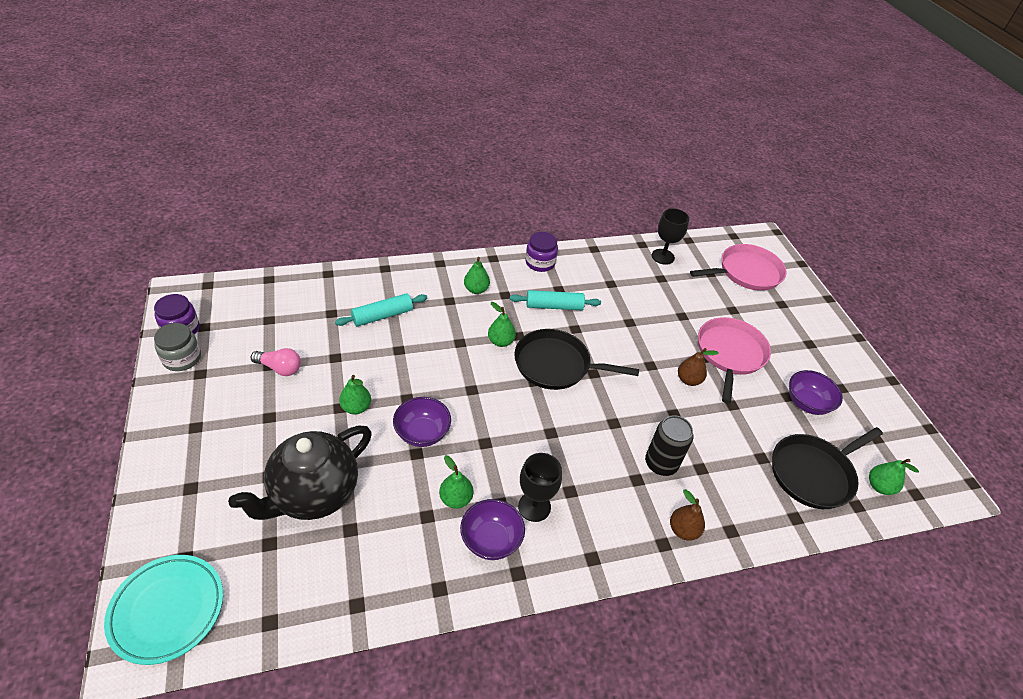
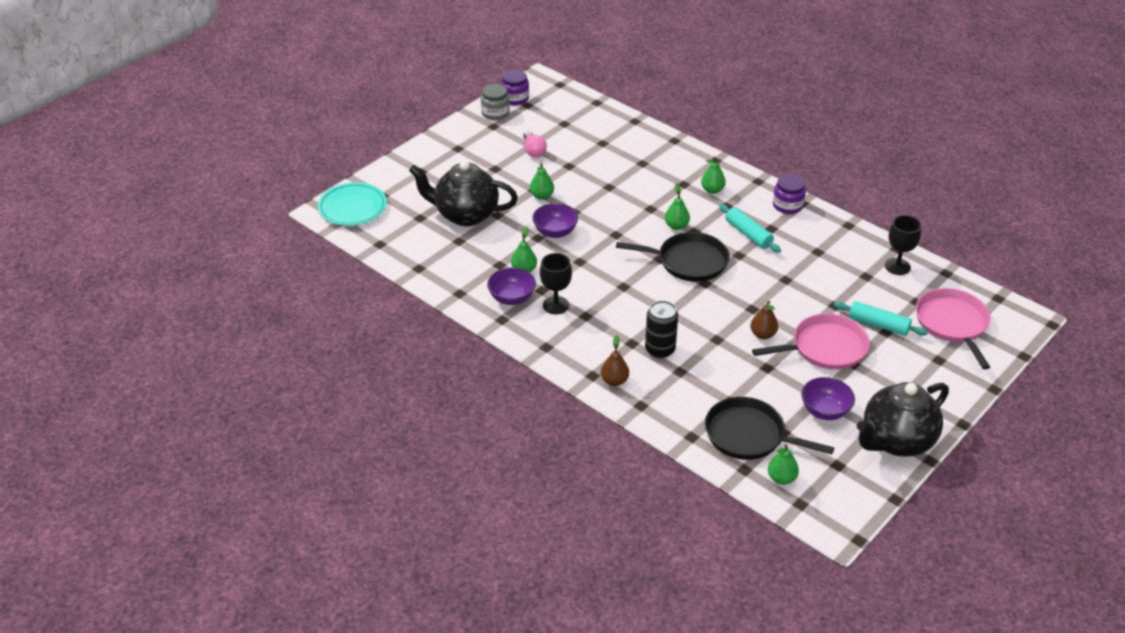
camera: 60 degrees right, 5 degrees down
turquoise rolling pin [335,293,427,327] -> turquoise rolling pin moved to [834,301,928,336]
black pan [514,329,639,390] -> black pan turned 120 degrees clockwise [616,232,730,282]
pink pan [690,244,786,291] -> pink pan turned 135 degrees counterclockwise [916,288,991,369]
none -> black teapot [857,382,949,457]

